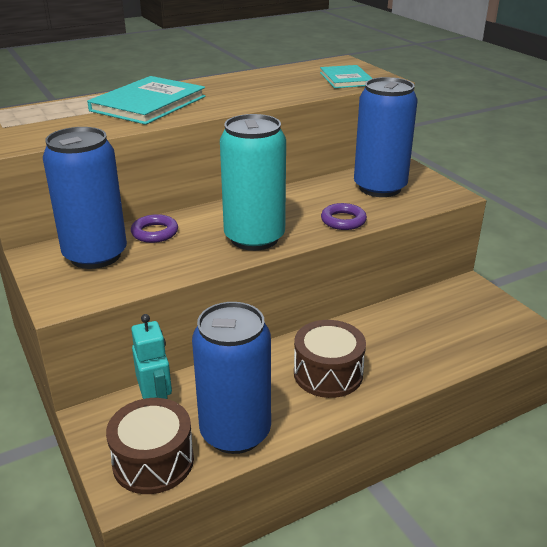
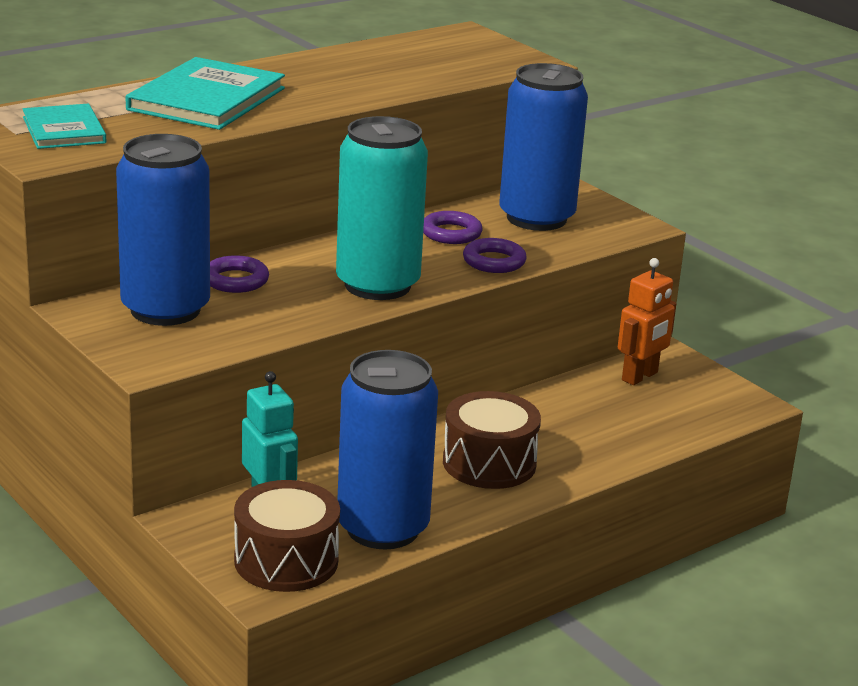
camera: 10 degrees left, 5 degrees down
turquoise book [320,65,373,88] -> turquoise book moved to [23,104,106,149]
none -> purple ring [423,211,483,244]
none -> orange robot [618,258,676,385]

